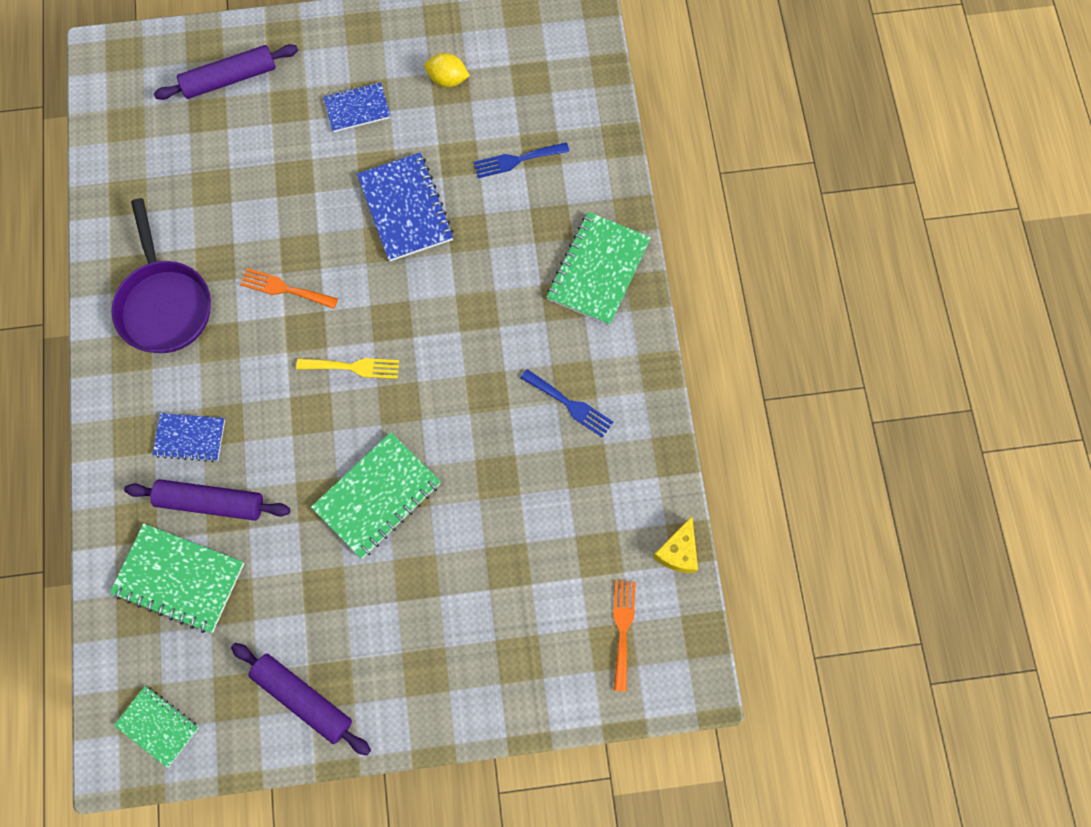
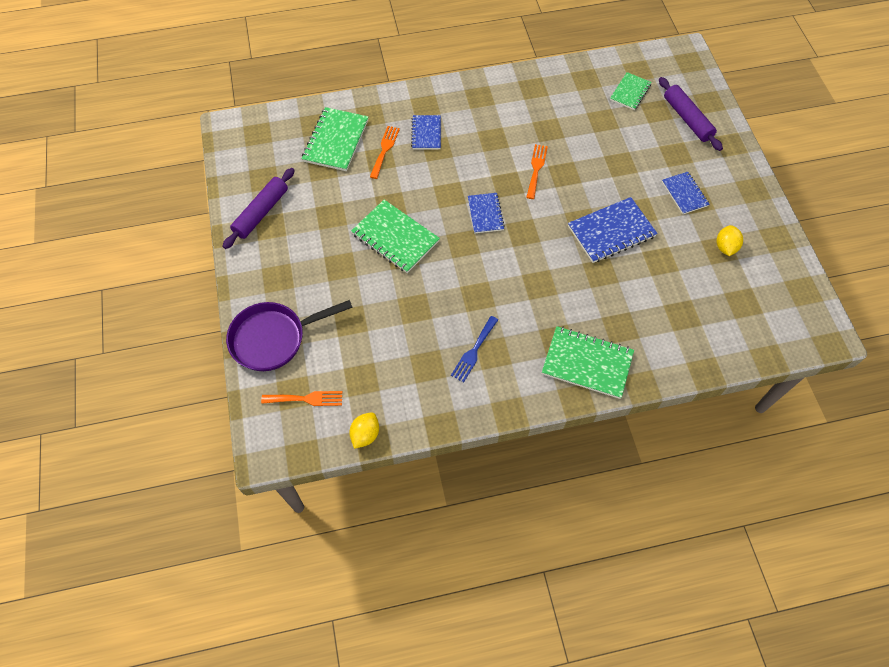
camera: 85 degrees right, 10 degrees down
purple pan [112,198,211,353] -> purple pan moved to [226,300,353,371]
green notebook [114,686,199,768] -> green notebook moved to [610,72,652,110]
purple rolling pin [124,479,290,521] -> orange fork [370,126,400,179]
yellow fork [296,358,399,379] -> blue notebook [468,193,505,233]
blue fork [473,142,570,178] -> none
yellow cheese [653,516,698,573] -> yellow lemon [349,412,379,449]

